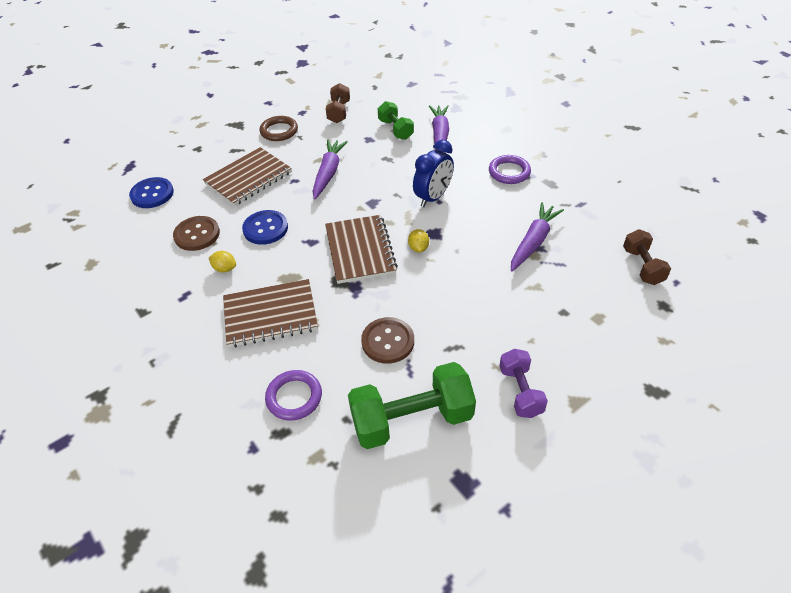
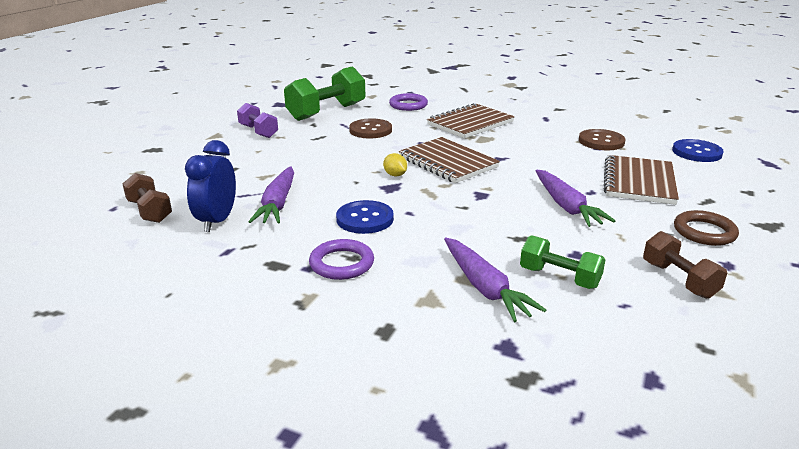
camera: 150 degrees right, 20 degrees down
yellow lemon [209,251,236,273] -> none
blue button [242,210,288,245] -> blue button moved to [336,200,394,234]
blue clock [413,140,454,207] -> blue clock moved to [185,140,236,232]

